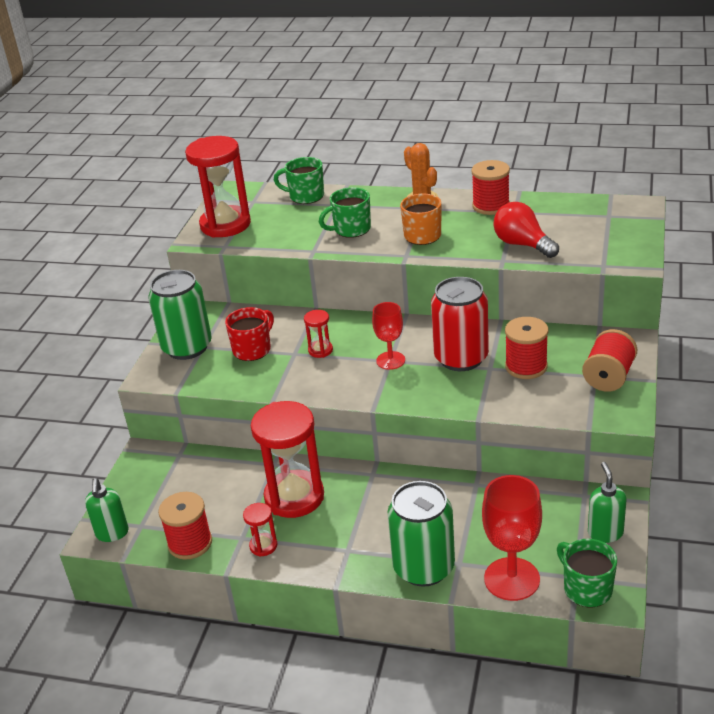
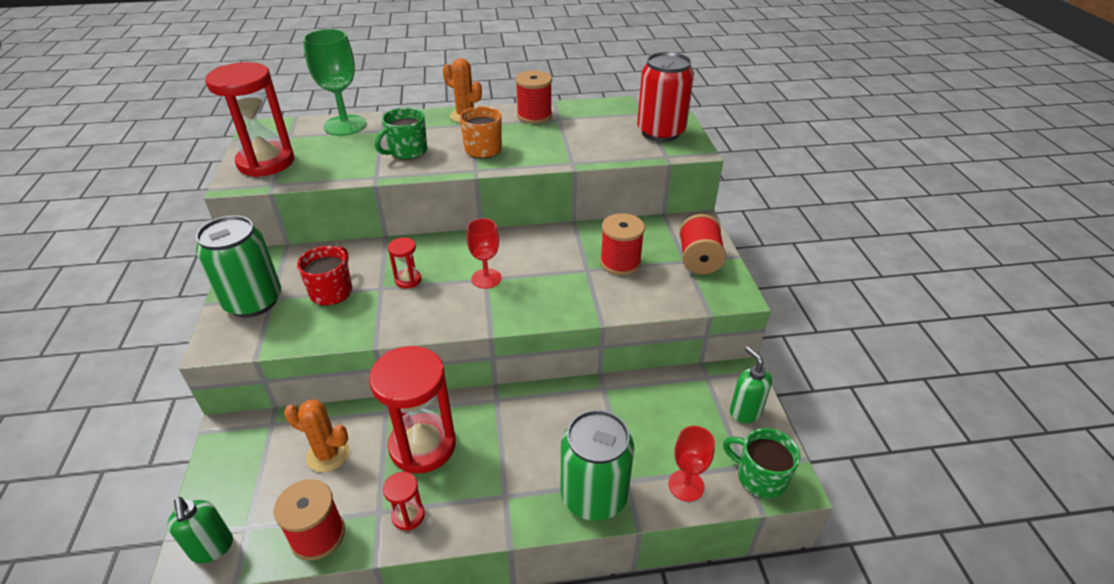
camera: 25 degrees left, 5 degrees up
green mug [274,157,324,204] -> green goblet [303,29,367,136]
red can [431,277,489,371] -> red can moved to [637,52,694,142]
red goblet [482,475,542,601] -> red goblet [668,426,715,502], size x0.62
red light bulb [493,202,559,258] -> none
none -> orange cactus [284,399,350,472]

